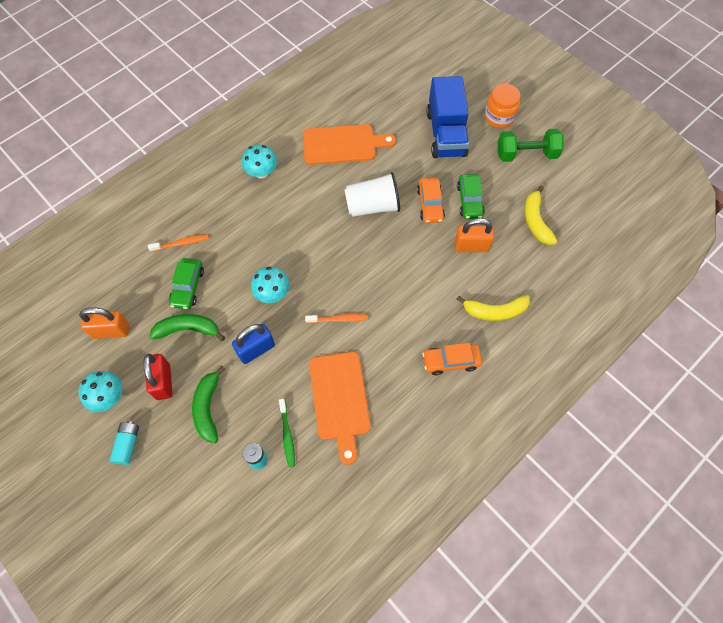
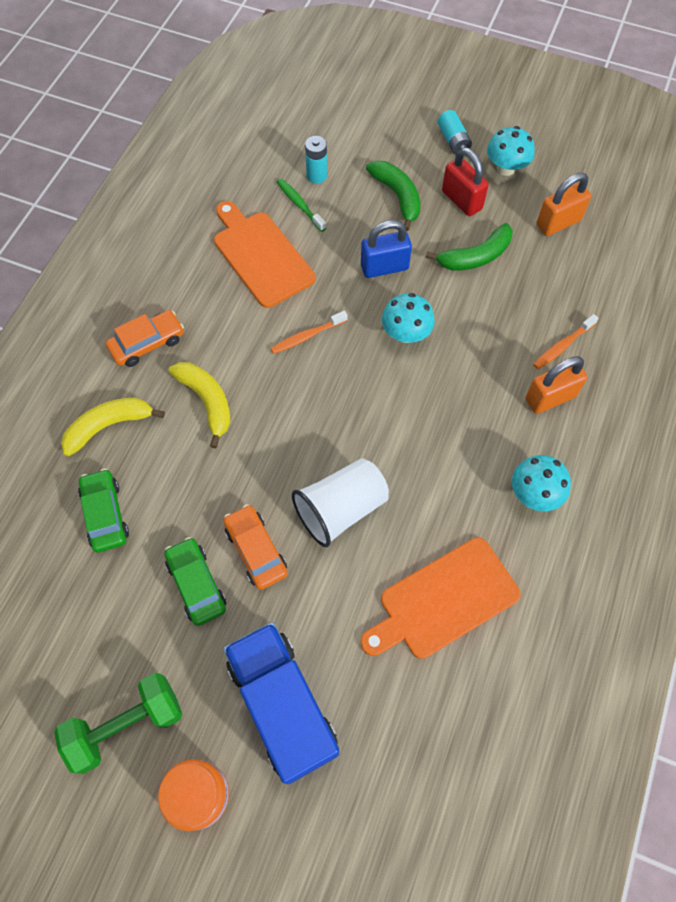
camera: 155 degrees right, 0 degrees up
green car [169,258,204,309] -> green car moved to [78,469,129,553]
blue padlock [232,324,275,364] -> blue padlock turned 45 degrees clockwise [361,220,412,278]
orange padlock [455,218,494,252] -> orange padlock moved to [525,356,587,414]
yellow banana [524,185,557,245] -> yellow banana moved to [169,362,231,448]

